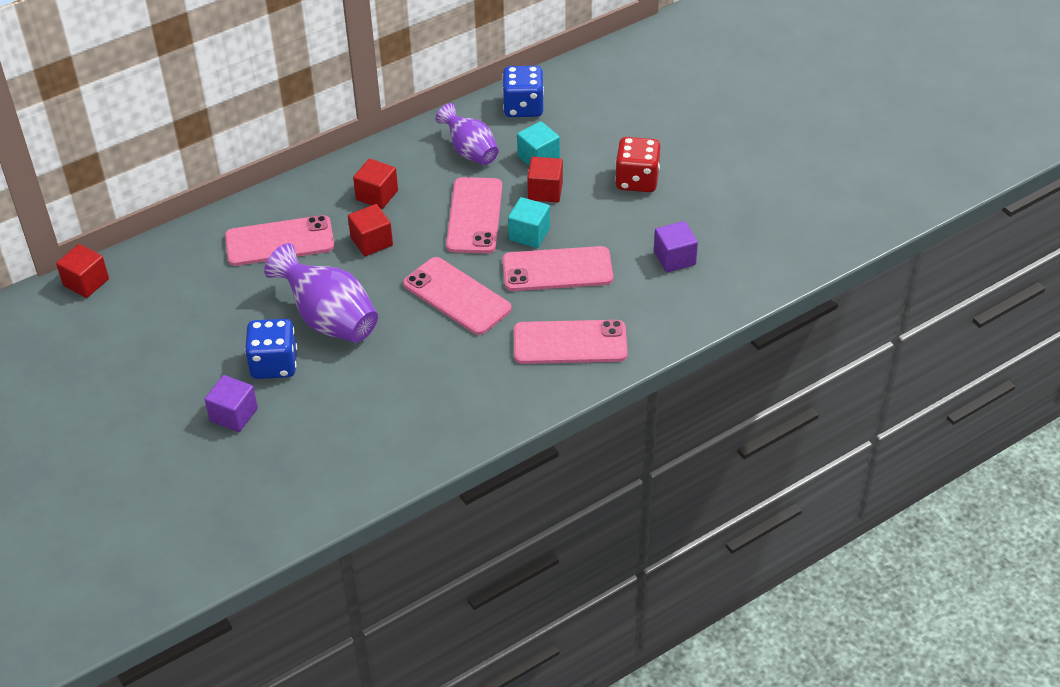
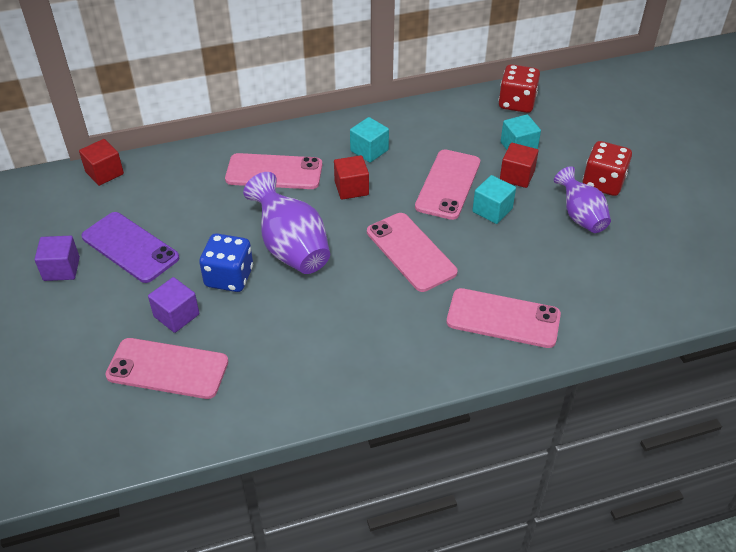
camera: 15 degrees right, 0 degrees up
red cube [353,159,398,209] -> turquoise cube [350,117,389,163]
purple vase [436,103,498,165] -> purple vase moved to [554,166,611,233]
blue dice [502,66,544,117] -> red dice [498,64,540,113]
pink phone [502,246,613,291] -> pink phone moved to [105,338,228,399]
purple cube [654,221,698,272] -> purple cube moved to [34,236,80,281]
none -> purple phone [82,212,179,283]

